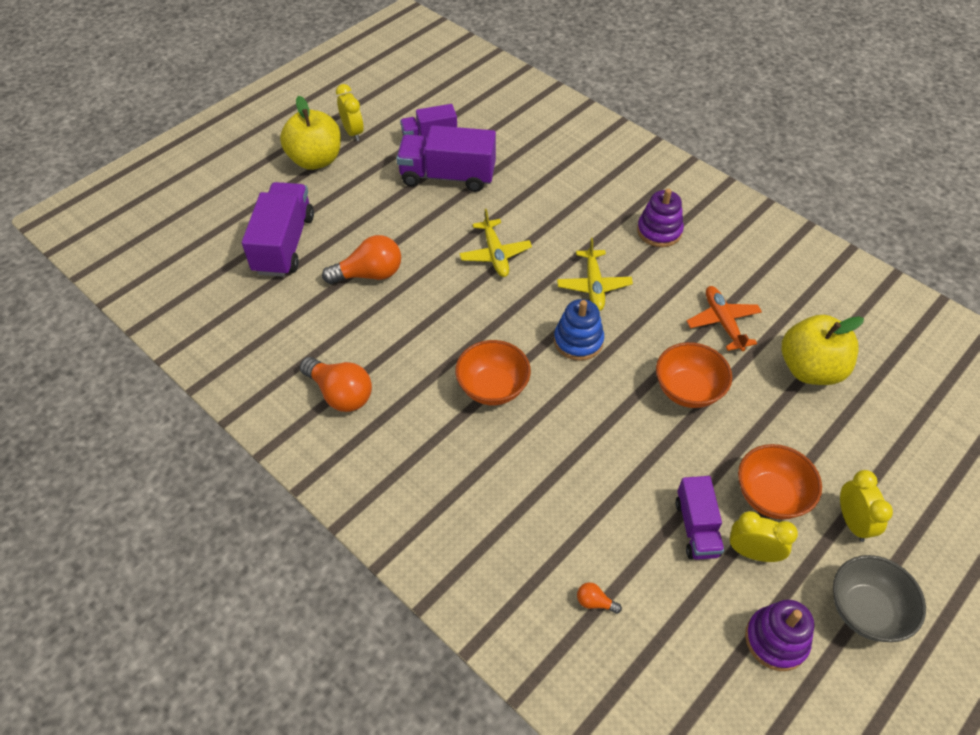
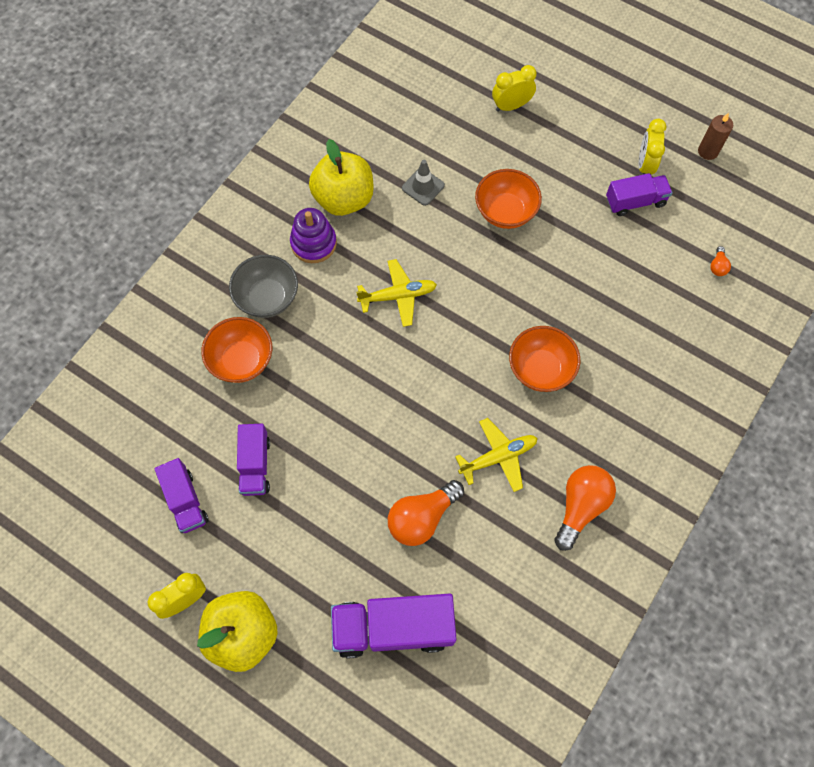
camera: 100 degrees left, 15 degrees up
orange light bulb [322,235,401,284] -> orange light bulb turned 105 degrees counterclockwise [388,480,464,546]
purple truck [396,125,496,192] -> purple truck [237,424,270,496], size x0.60
yellow plane [459,209,532,277] -> yellow plane moved to [455,418,538,492]
blue stacking toy [554,299,604,361] -> none
orange plane [687,286,762,351] -> grey traffic cone [402,160,445,206]
orange bowl [738,444,822,519] -> orange bowl moved to [201,317,272,383]
purple stacking toy [745,600,814,671] -> brown candle [698,113,733,160]
yellow apple [782,315,864,385] -> yellow apple moved to [309,139,374,216]
grey bowl [833,555,926,642] -> grey bowl moved to [229,255,298,318]
yellow clock [840,470,893,542] -> yellow clock moved to [492,65,537,112]

